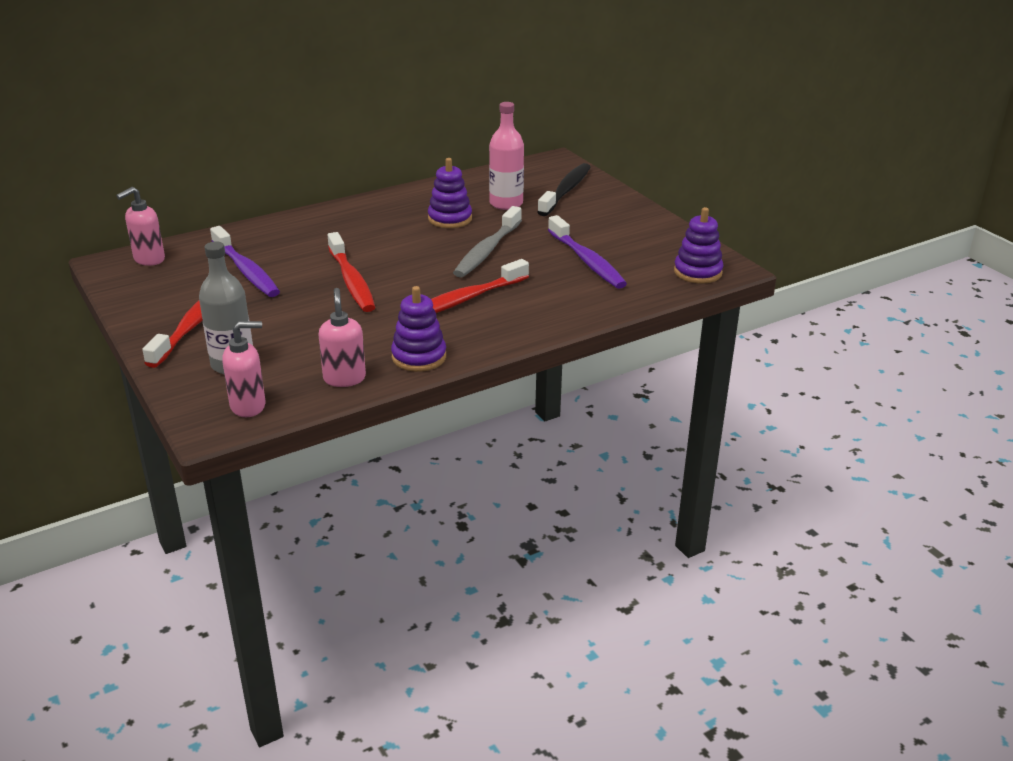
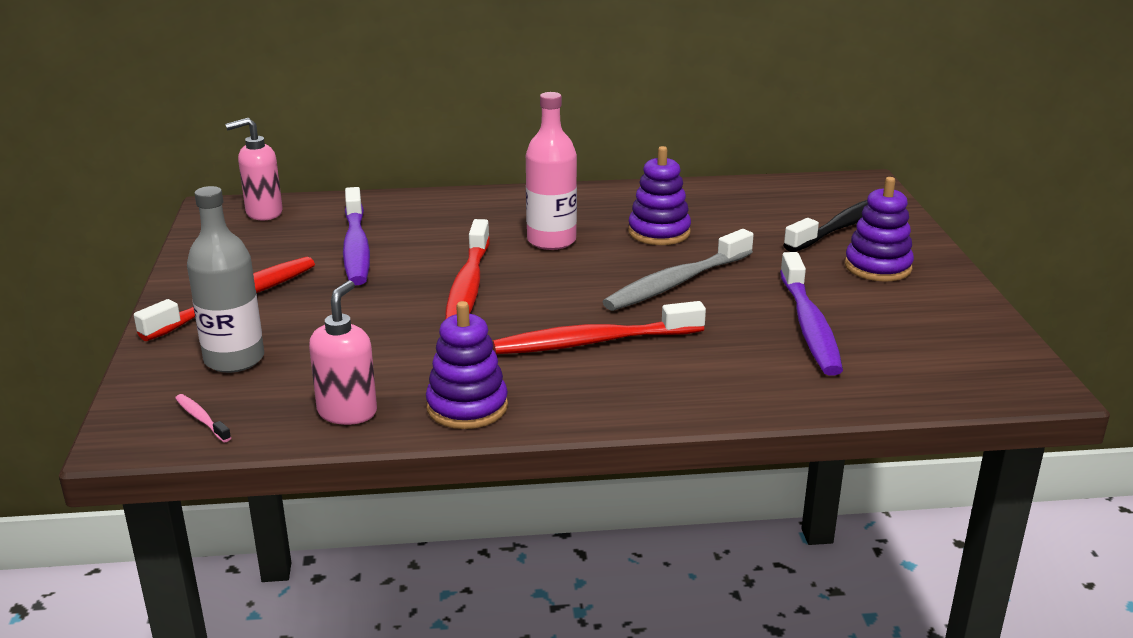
camera: 25 degrees right, 5 degrees down
pink soap dispenser [222,321,266,417] -> pink toothbrush [175,394,231,442]
pink bottle [489,102,524,210] -> pink bottle moved to [526,92,577,250]
purple stacking toy [674,207,723,284] -> purple stacking toy moved to [845,177,914,282]

